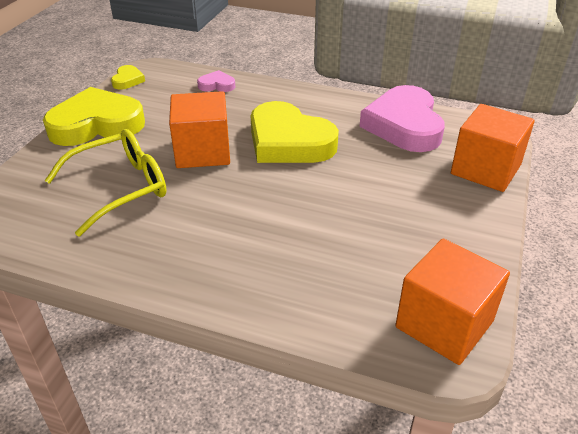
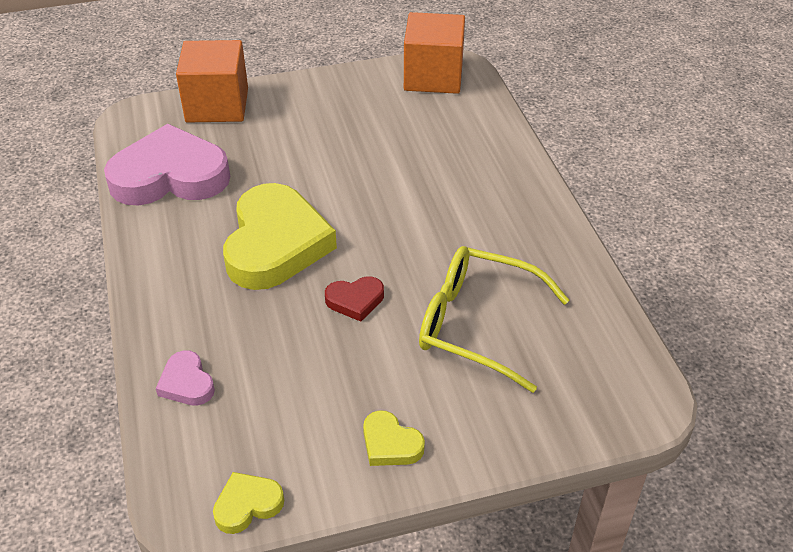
camera: 125 degrees left, 5 degrees up
yellow heart [43,87,145,146] -> yellow heart [363,410,425,466], size x0.44
orange cube [169,91,230,168] -> red heart [325,277,384,322]
pink heart [359,85,445,152] -> pink heart turned 150 degrees counterclockwise [104,124,230,205]

